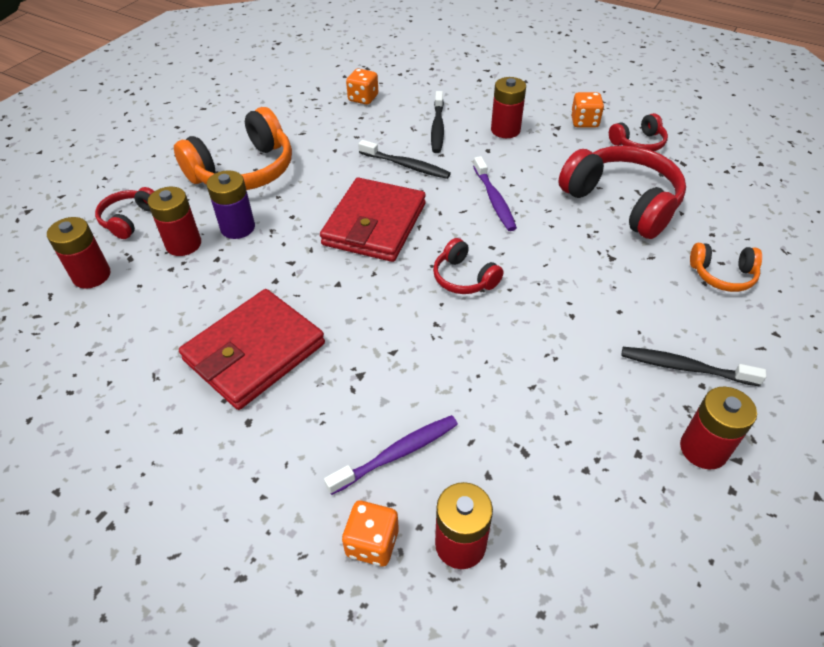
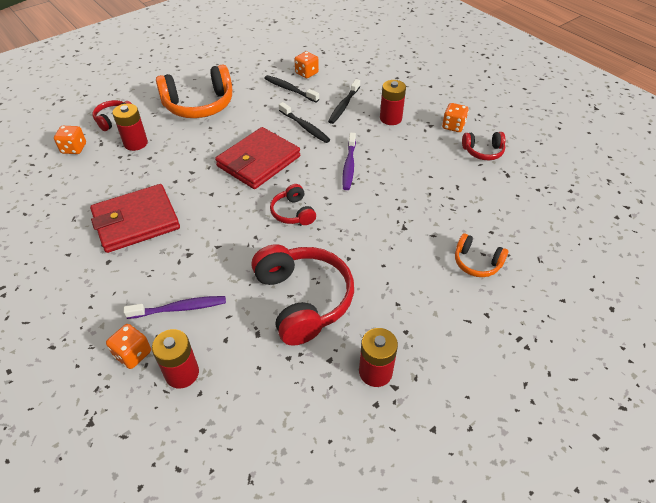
camera: 20 degrees right, 0 degrees up
red battery [47,217,110,289] -> orange dice [54,126,86,154]
purple battery [207,170,255,239] -> none
red headphones [558,146,686,239] -> red headphones moved to [251,244,354,346]
black toothbrush [621,347,766,386] -> black toothbrush moved to [264,75,319,102]

